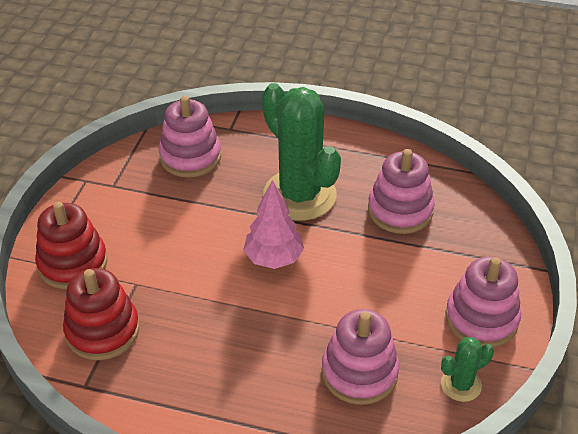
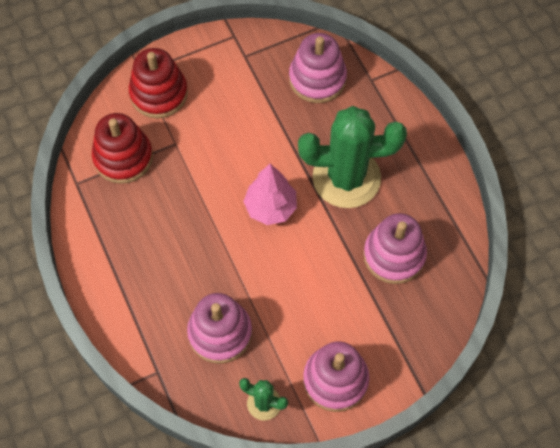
camera: 50 degrees right, 20 degrees up
green cactus [262,83,341,221] -> green cactus turned 75 degrees clockwise [298,106,407,208]

